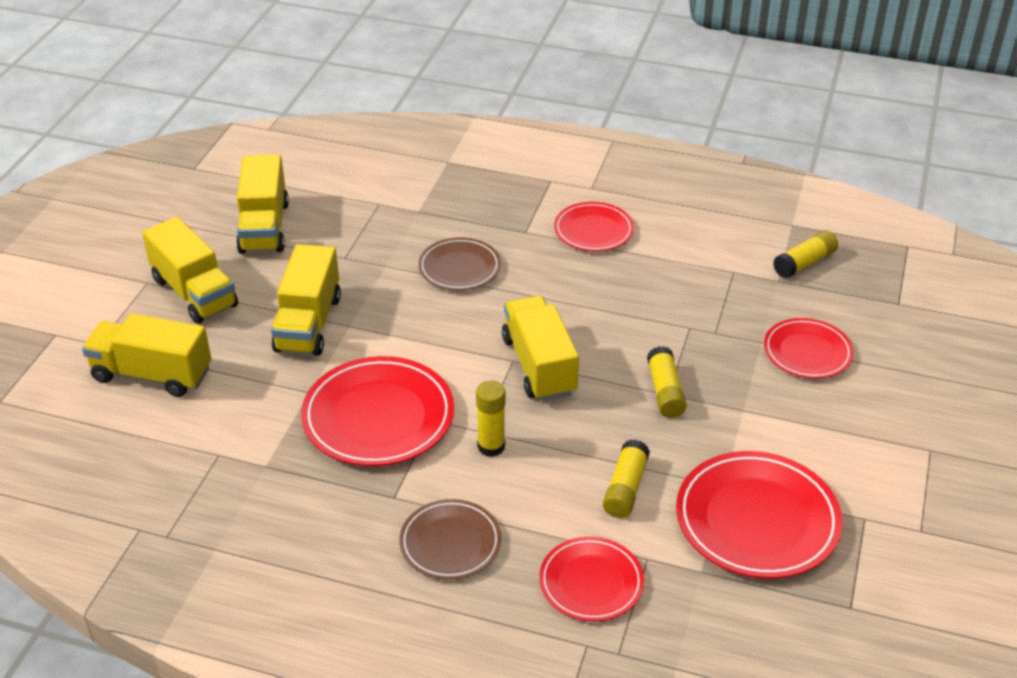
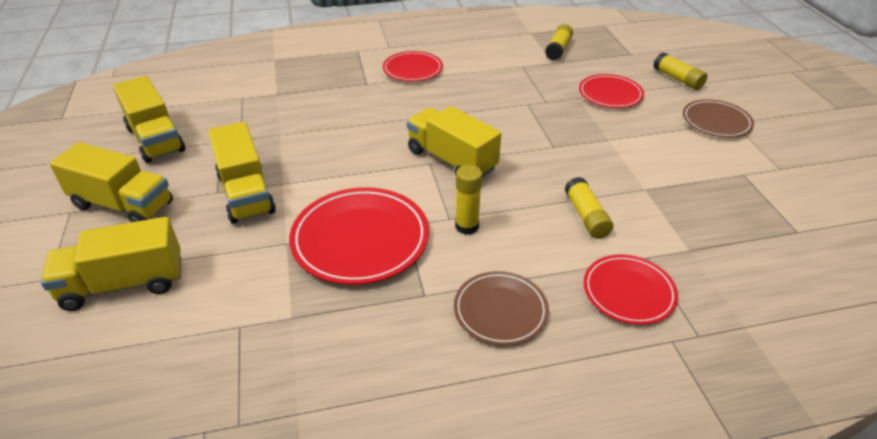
camera: 30 degrees left, 0 degrees up
brown plate [418,237,501,290] -> brown plate moved to [683,99,754,138]
yellow glue stick [647,346,687,418] -> yellow glue stick moved to [653,52,708,90]
red plate [676,451,842,579] -> none

